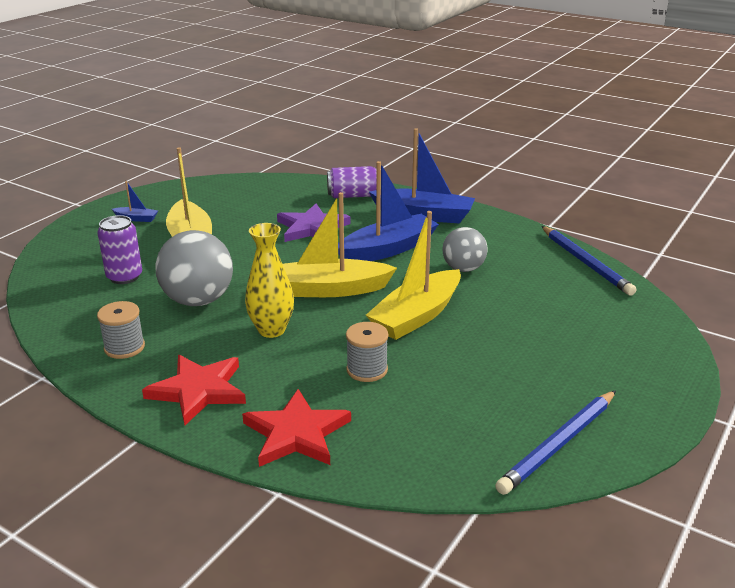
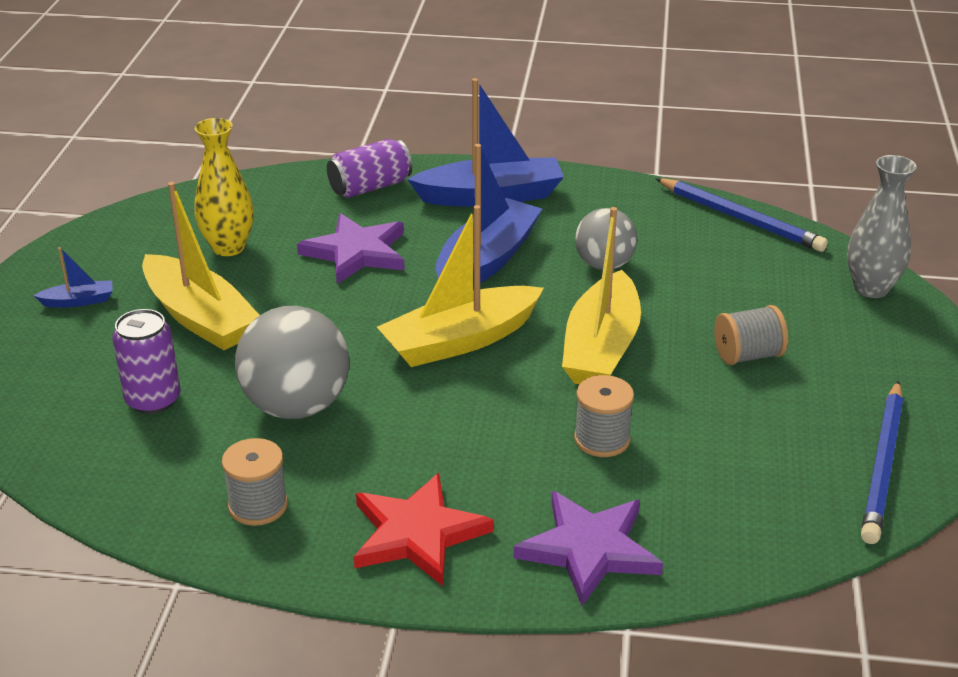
camera: 25 degrees left, 5 degrees up
red star [242,389,351,467] -> purple star [513,491,663,606]
yellow vase [245,223,294,338] -> yellow vase moved to [194,118,254,256]
none -> grey spool [714,305,788,365]
none -> grey vase [847,155,917,298]

